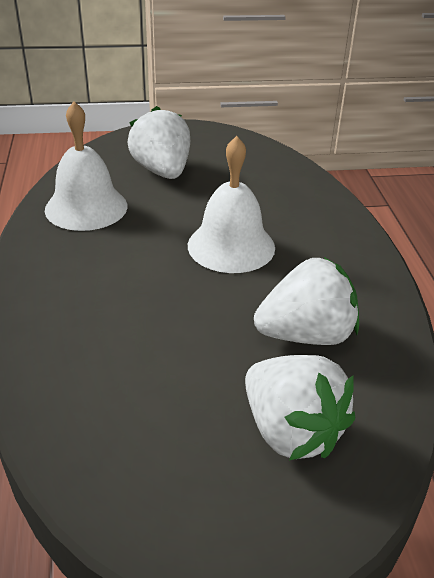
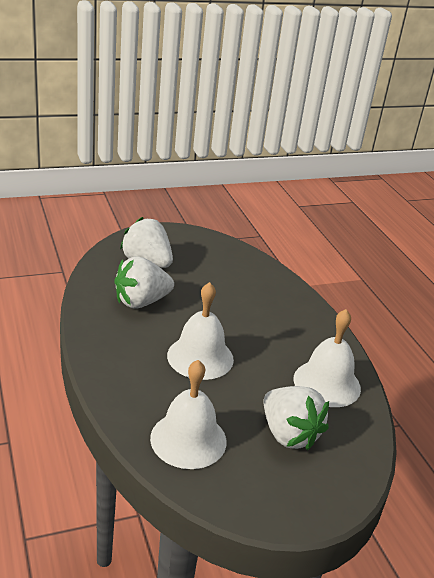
camera: 165 degrees right, 5 degrees down
none -> white bell [150,360,227,469]

